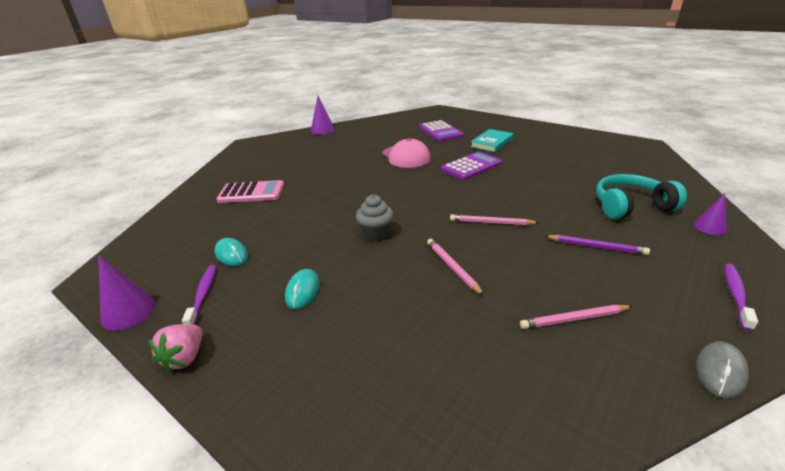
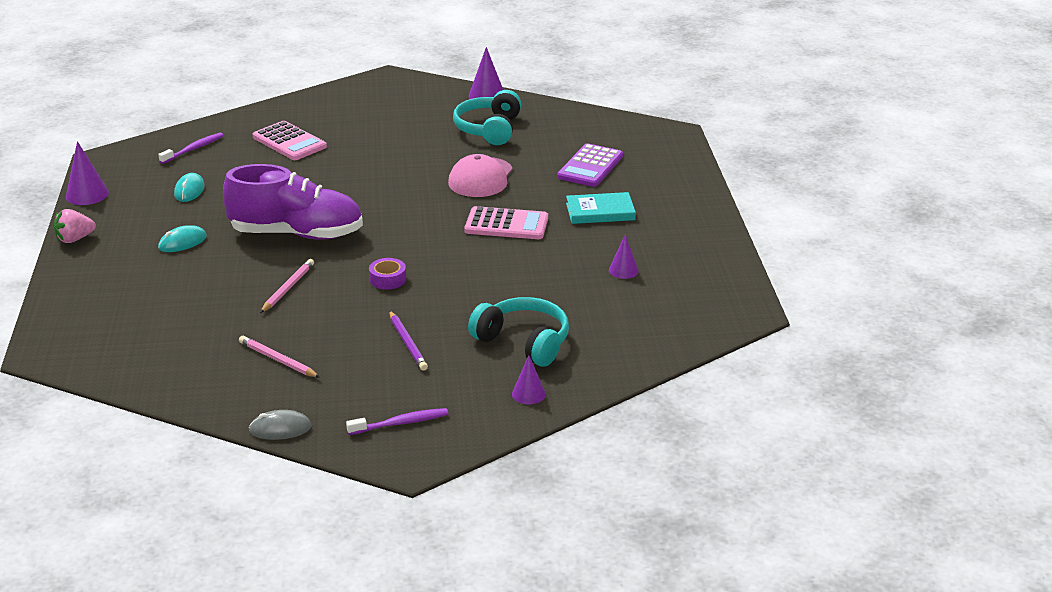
camera: 45 degrees right, 0 degrees up
purple toothbrush [182,265,217,325] -> purple toothbrush moved to [158,133,224,164]
grey cupcake [356,194,394,241] -> purple shoe [223,164,363,240]
purple calculator [441,152,502,180] -> pink calculator [464,206,548,239]
pink pencil [450,214,539,225] -> purple tape [369,258,406,289]
none -> turquoise headphones [453,90,521,145]
none -> purple cone [609,234,639,279]

